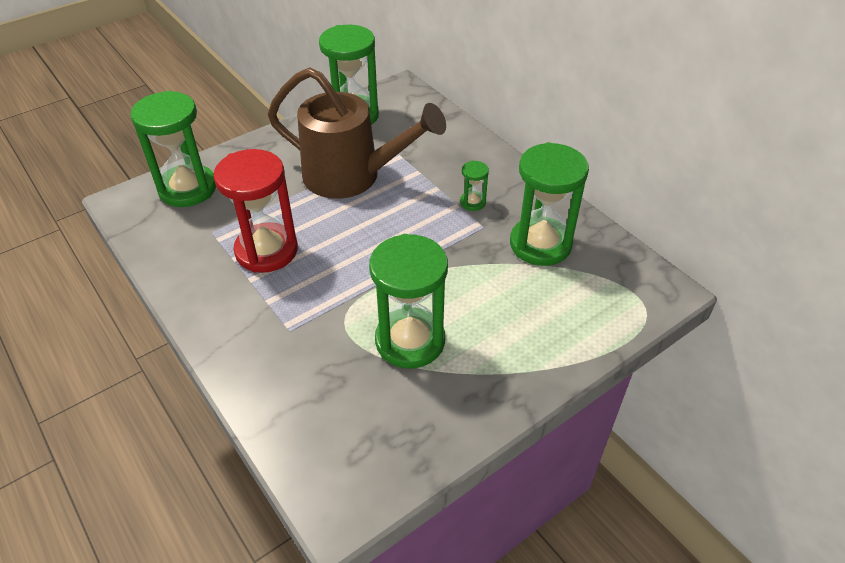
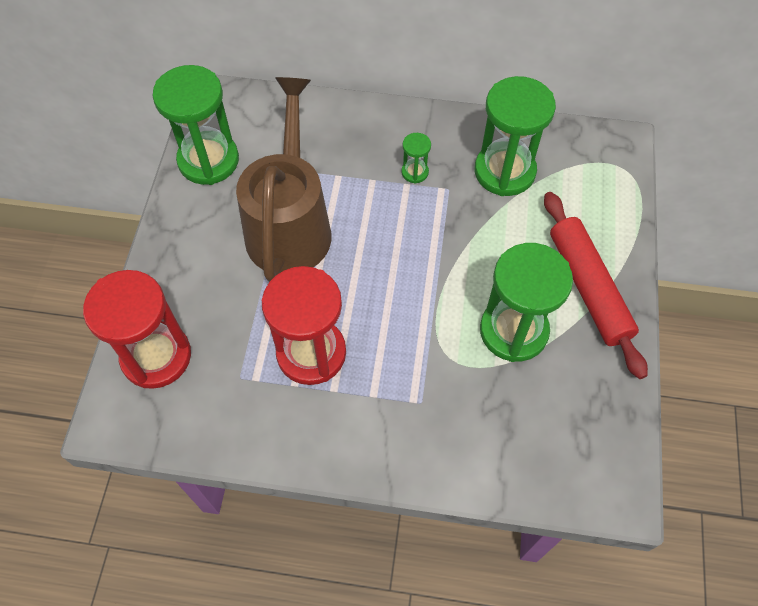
camera: 45 degrees left, 15 degrees up
green hourglass [130,91,216,207] -> red hourglass [83,270,191,389]
brown watering can [268,67,446,199] -> brown watering can turned 60 degrees counterclockwise [236,77,331,282]
none -> red rolling pin [544,192,648,379]

